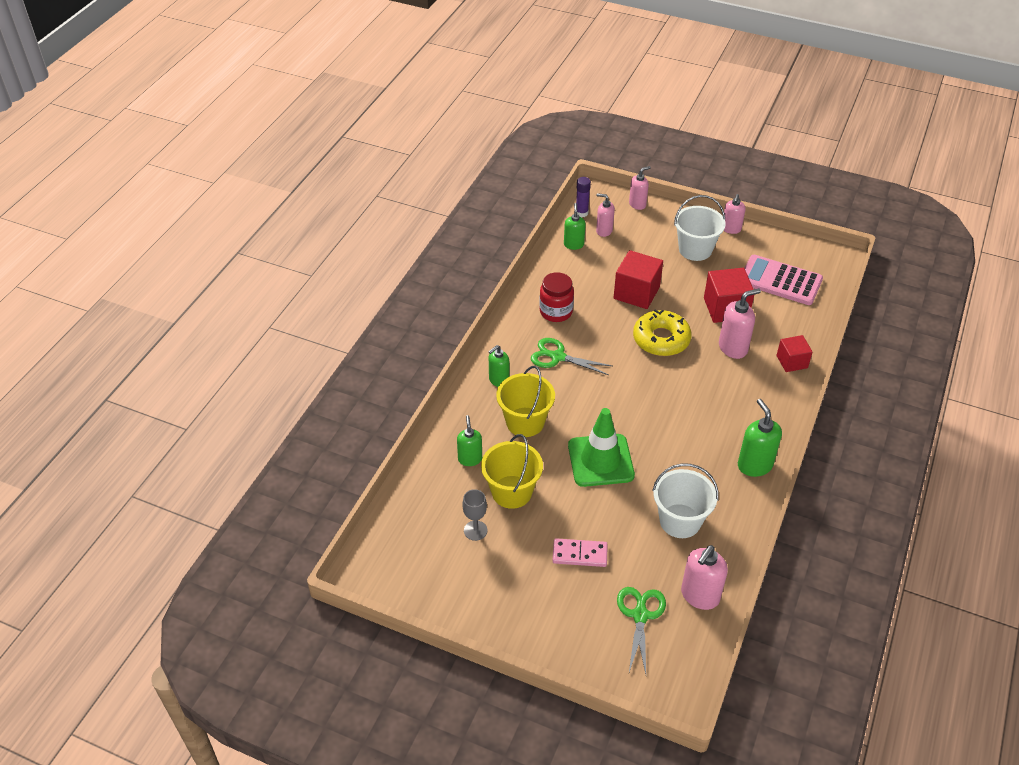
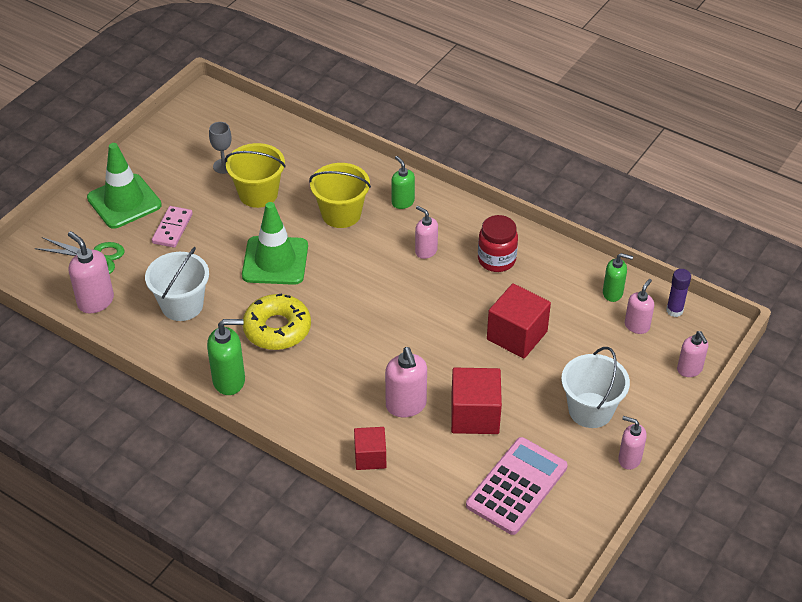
camera: 100 degrees right, 0 degrees up
green soap dispenser [457,415,482,466] -> none
green scissors [531,338,612,375] -> pink soap dispenser [415,206,438,259]
yellow donut [633,309,692,356] -> yellow donut moved to [243,293,311,350]
none -> green traffic cone [87,143,162,229]

